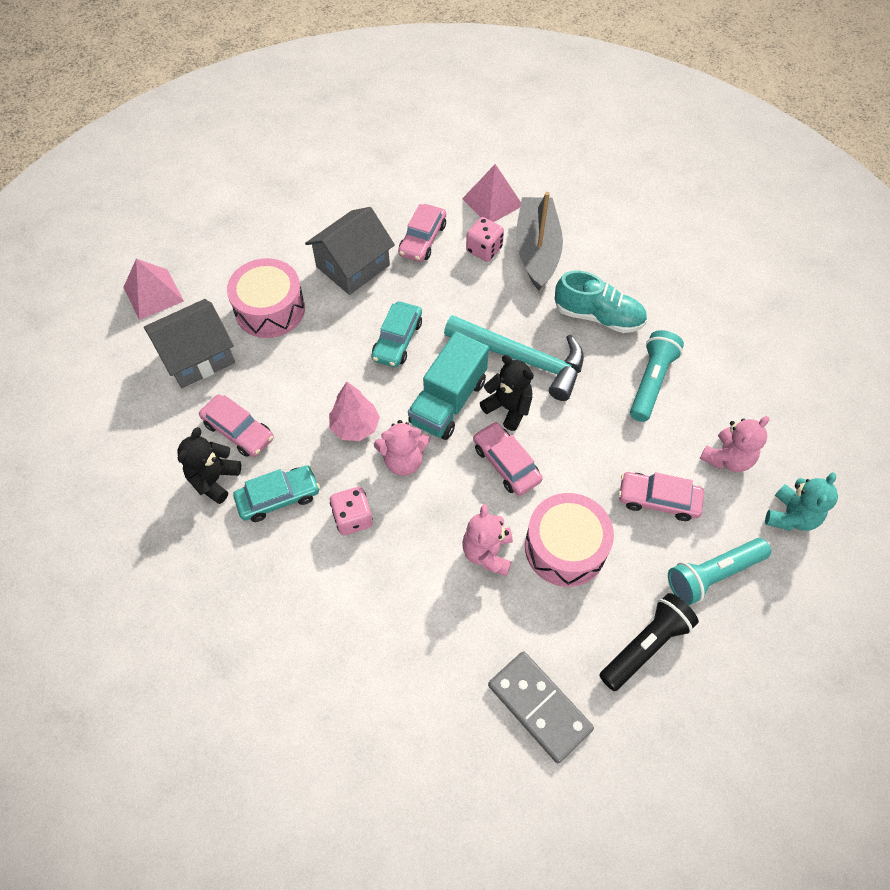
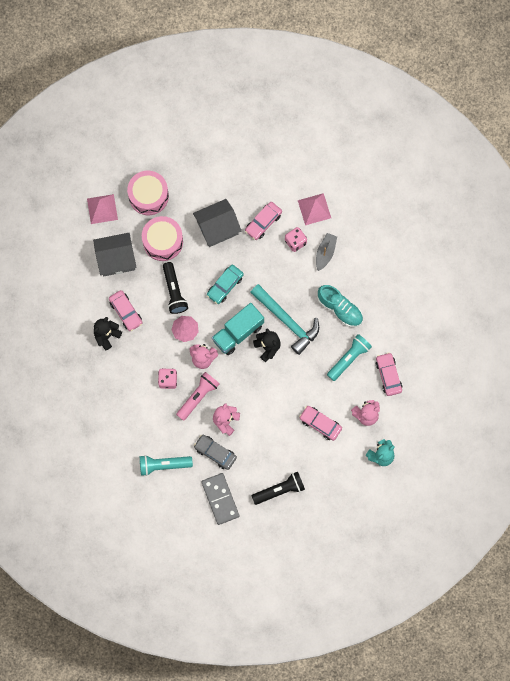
camera: 20 degrees right, 15 degrees up
turquoise car [233,465,320,522] -> none
pink car [473,422,543,496] -> pink car moved to [376,352,402,396]
grey boat [516,192,563,290] -> grey boat [316,233,337,271], size x0.59
pink drum [525,493,614,587] -> pink drum moved to [127,171,169,215]
turquoise flashlight [668,538,771,605] -> turquoise flashlight moved to [140,455,193,476]
none -> black flashlight [163,262,188,314]
none -> pink flashlight [176,372,219,421]
none -> grey car [194,435,237,470]

